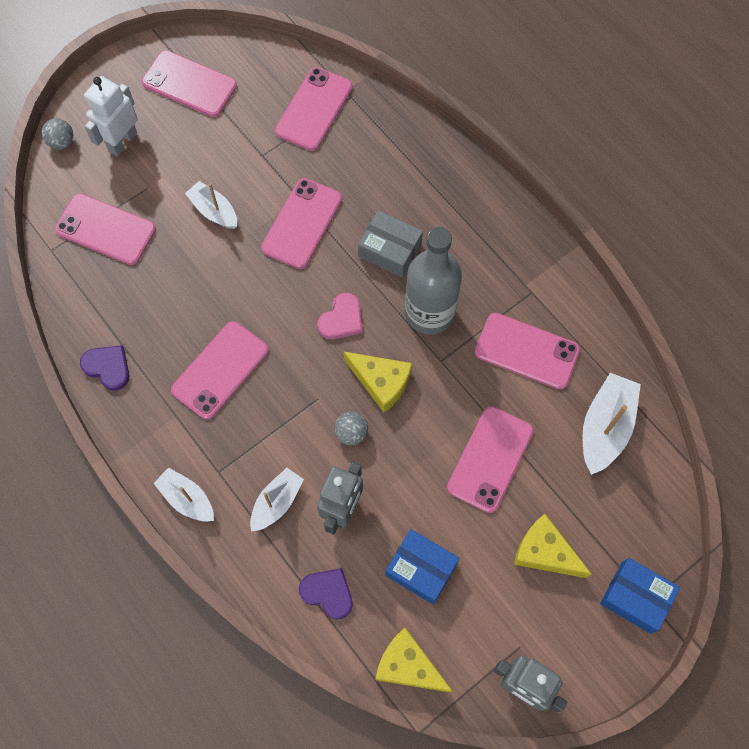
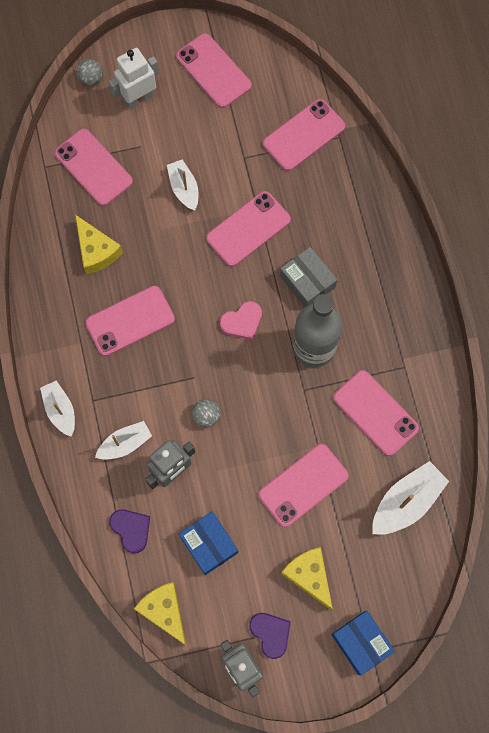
camera: 25 degrees right, 5 degrees up
purple heart [80,345,129,391] -> purple heart moved to [249,613,291,659]
yellow cheese [344,352,412,413] -> yellow cheese moved to [75,215,123,274]

